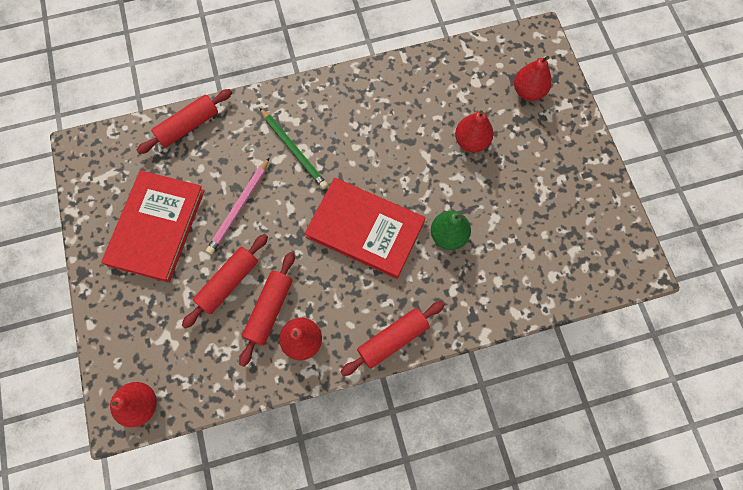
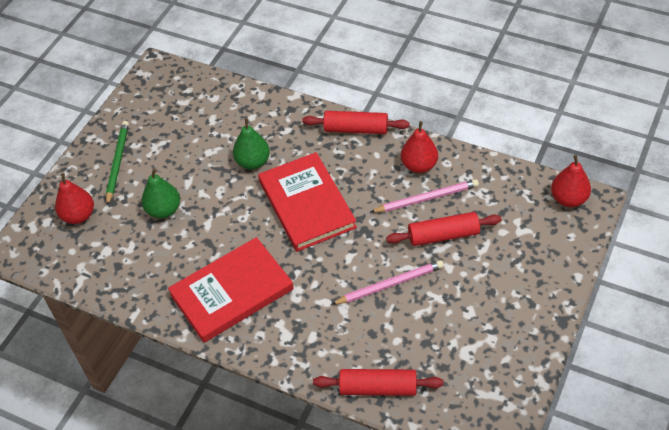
camera: 135 degrees left, 20 degrees down
red book [101,170,205,283] -> red book moved to [168,237,294,343]
red rolling pin [239,252,295,367] -> pink pencil [371,179,479,213]
green pencil [260,108,328,189] -> green pencil moved to [106,121,129,206]
red pear [455,110,494,152] -> green pear [142,169,180,219]

